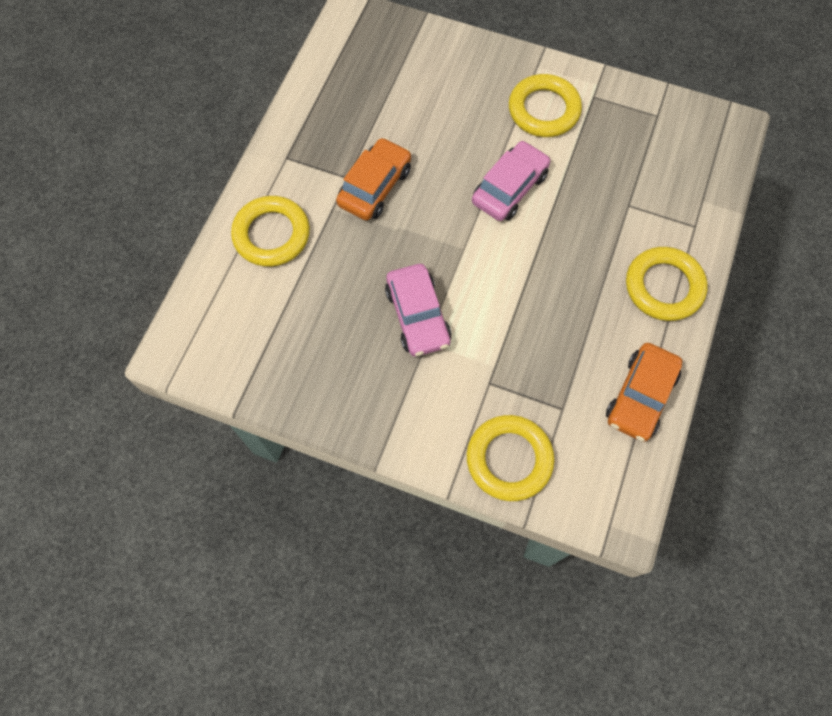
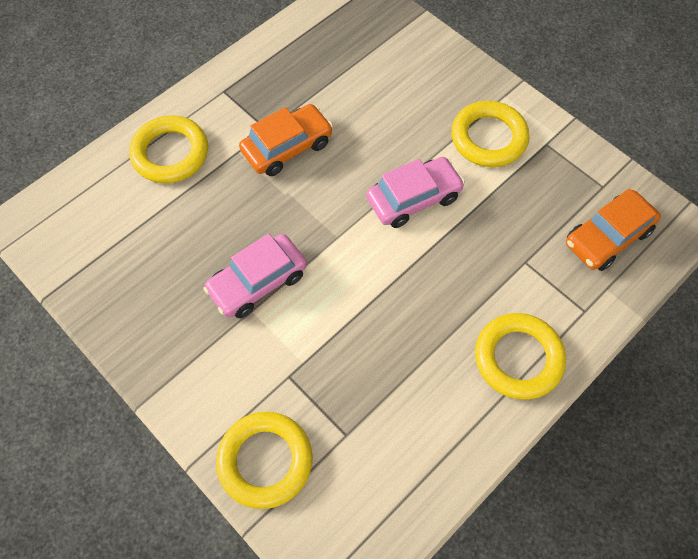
camera: 25 degrees right, 5 degrees down
pink car [385,264,452,357] -> pink car turned 45 degrees clockwise [203,234,307,318]
orange car [606,343,682,442] -> orange car moved to [566,189,661,271]

